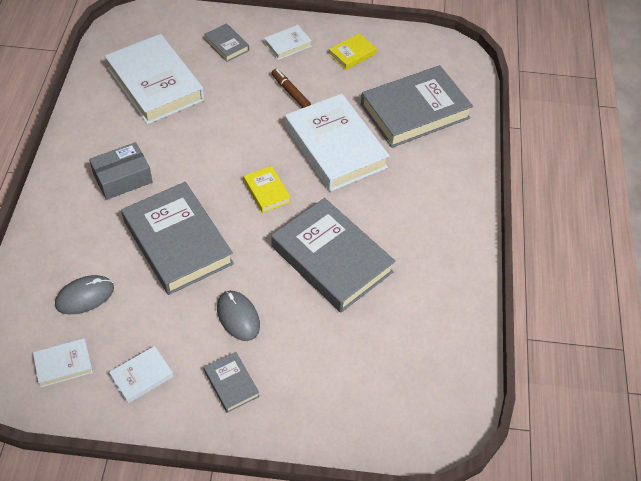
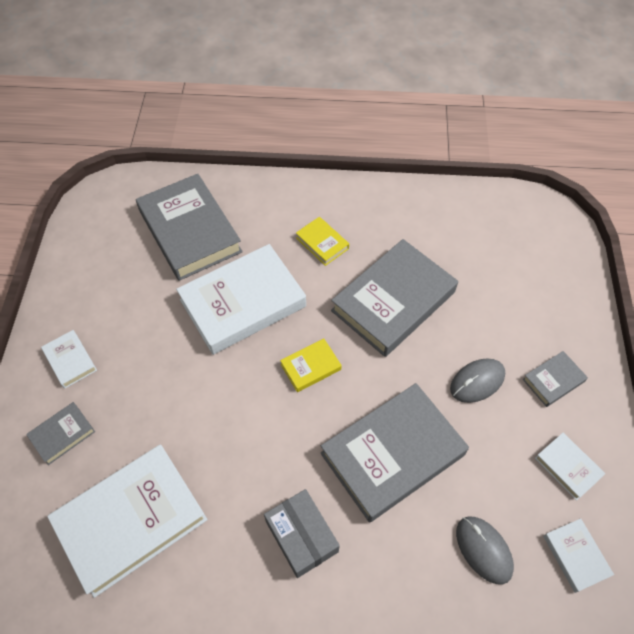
camera: 90 degrees left, 5 degrees up
brown marker [272,69,311,108] -> none
yellow book [329,33,377,70] -> yellow book moved to [296,217,349,266]

